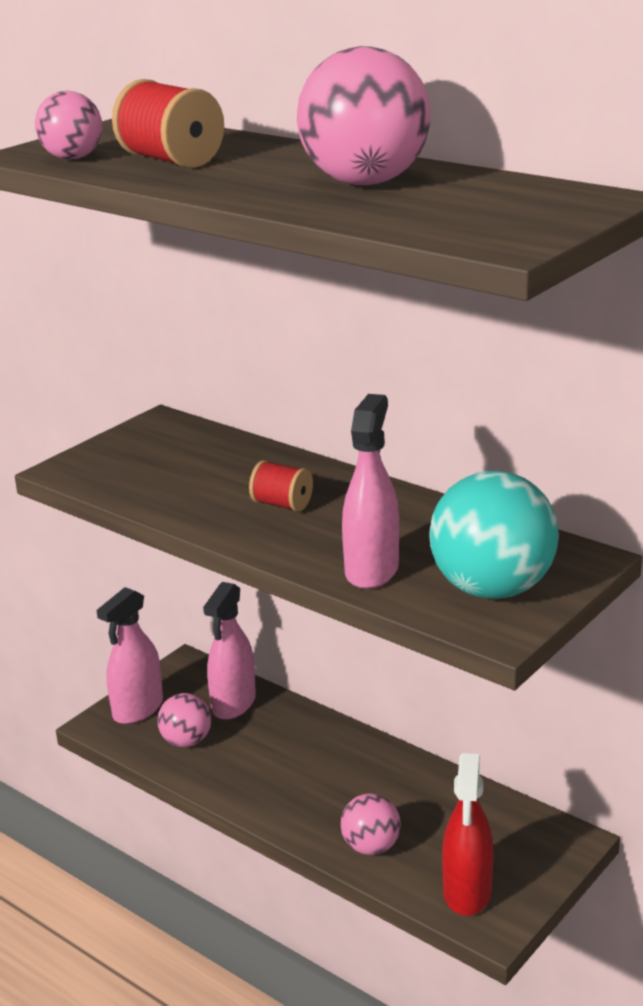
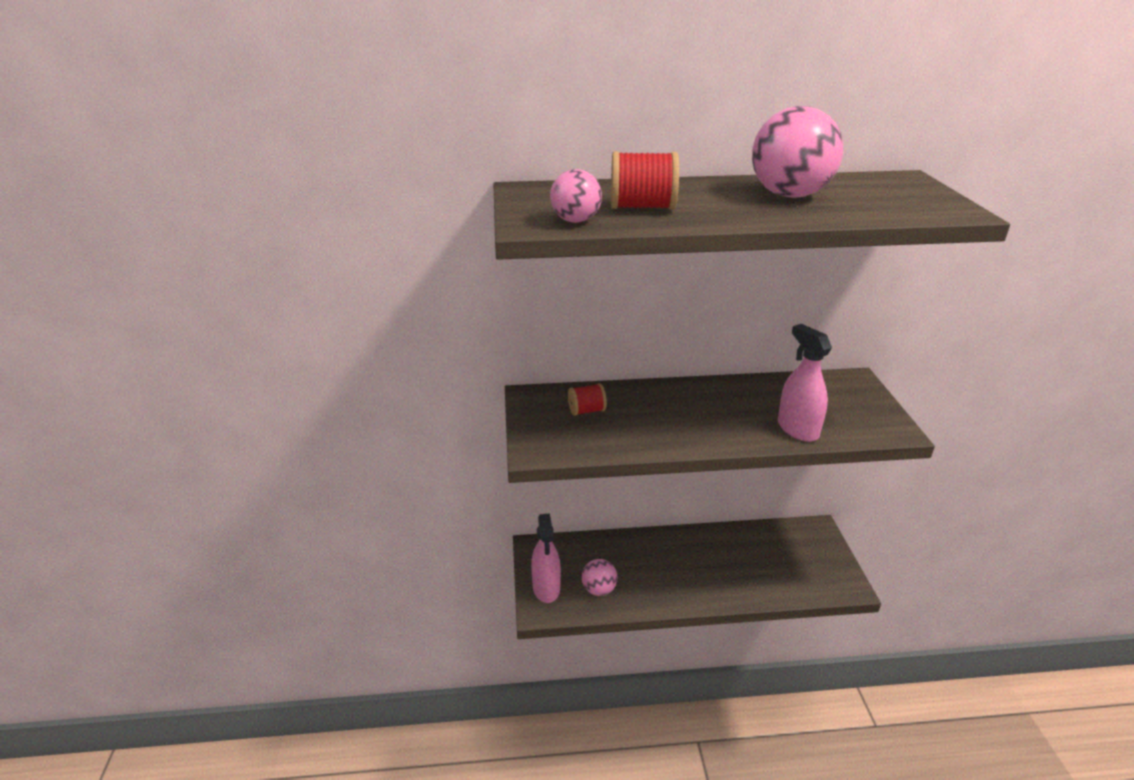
camera: 45 degrees left, 5 degrees up
pink spray bottle [203,582,256,720] -> none
red spool [249,460,313,512] -> red spool moved to [568,383,607,416]
pink ball [341,793,401,855] -> none
turquoise ball [429,471,559,599] -> none
red spray bottle [442,753,493,916] -> none

